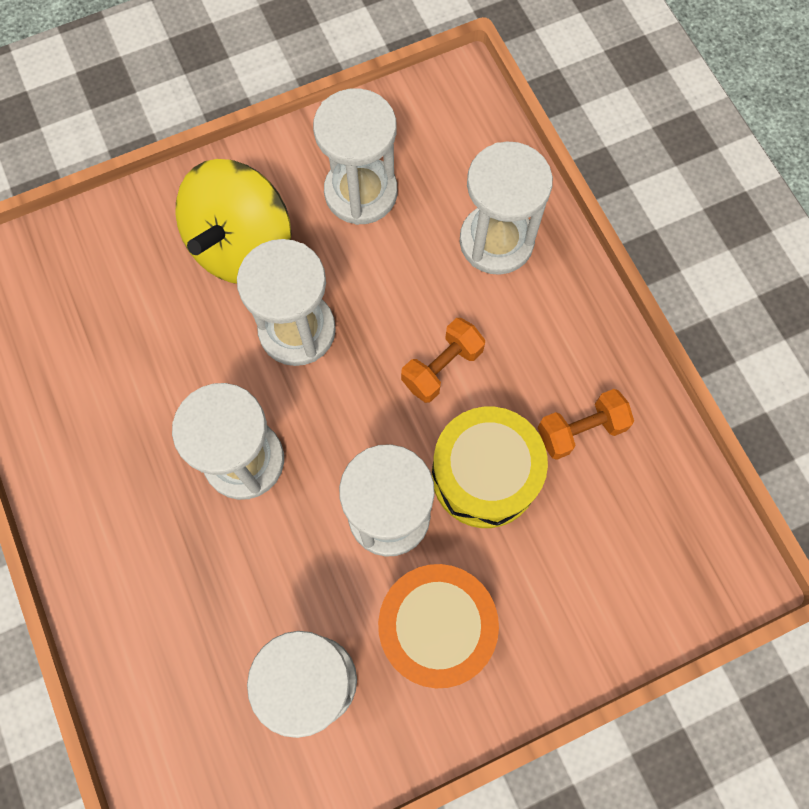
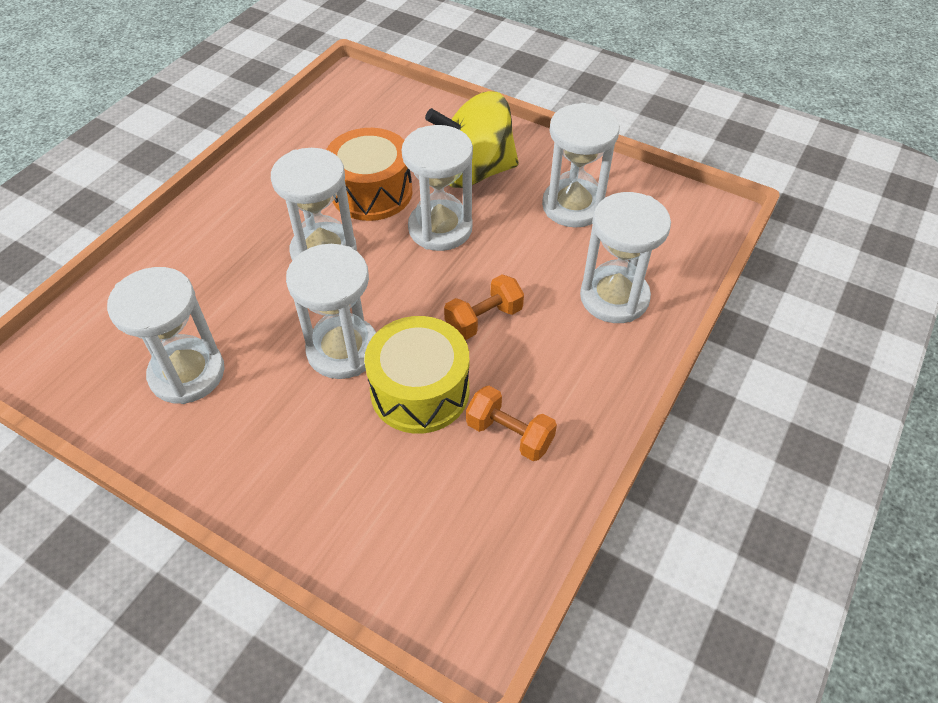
camera: 55 degrees right, 20 degrees down
orange drum [378,564,499,688] -> orange drum moved to [326,128,412,221]
orange dumbbell [401,318,485,403] -> orange dumbbell turned 45 degrees counterclockwise [444,275,524,340]

